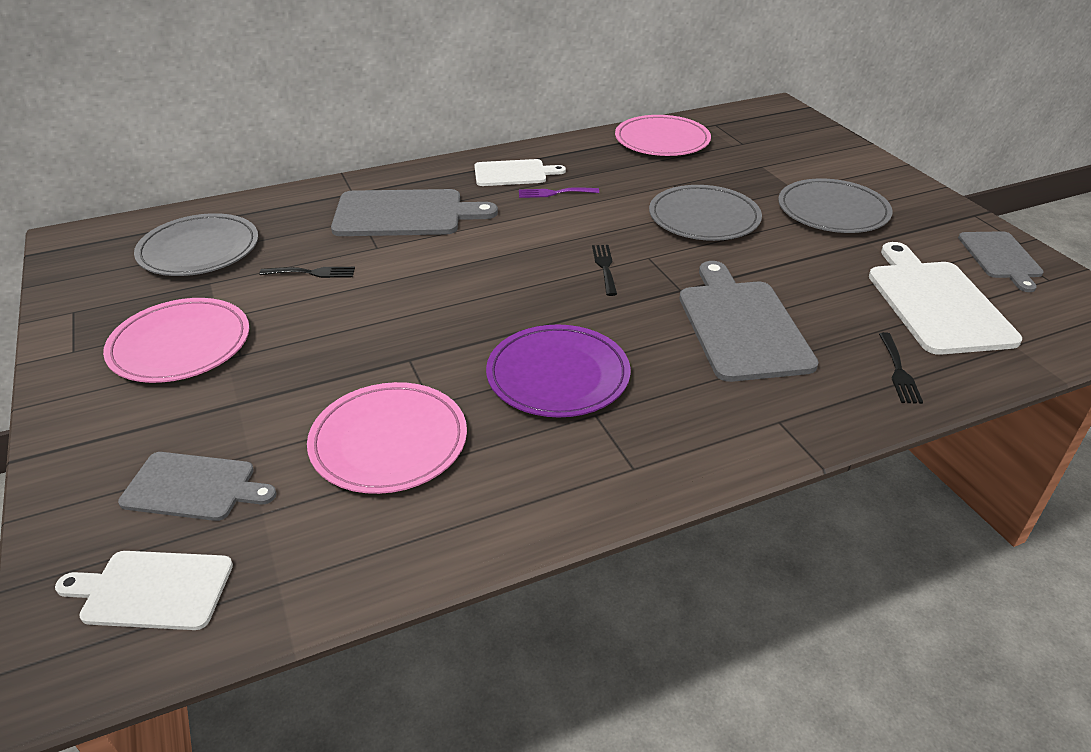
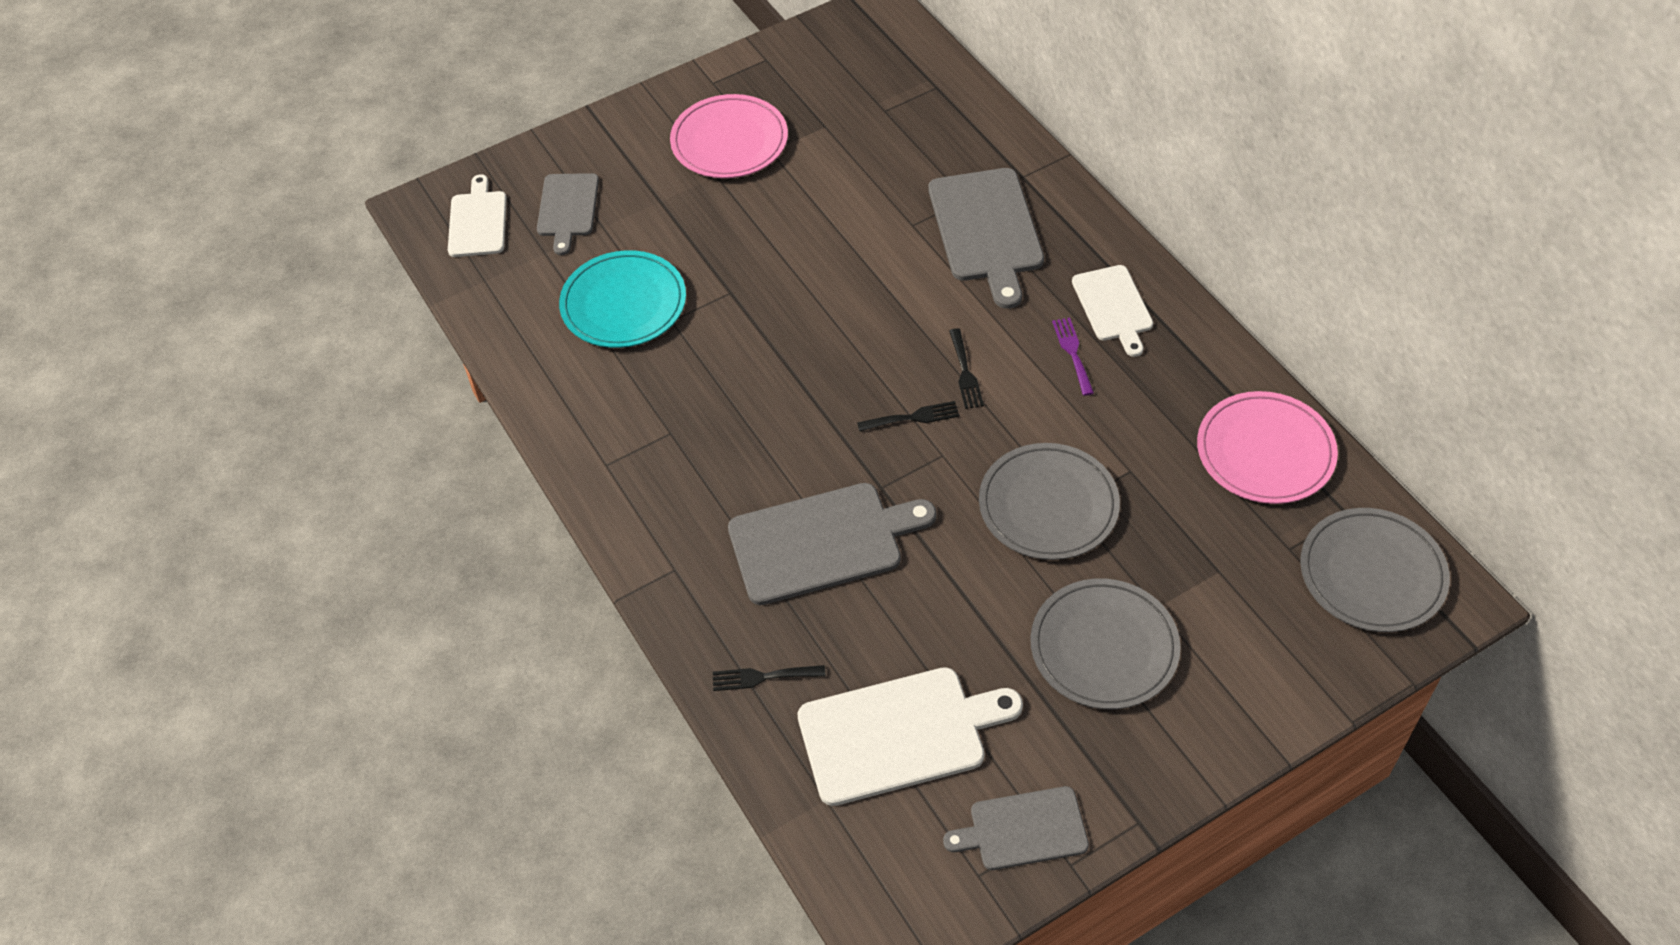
camera: 85 degrees right, 15 degrees up
grey plate [134,213,258,276] -> grey plate moved to [1300,508,1450,632]
black fork [259,267,355,278] -> black fork moved to [949,328,984,409]
pink plate [307,382,467,494] -> turquoise plate [559,250,686,348]
purple plate [486,324,630,417] -> none

